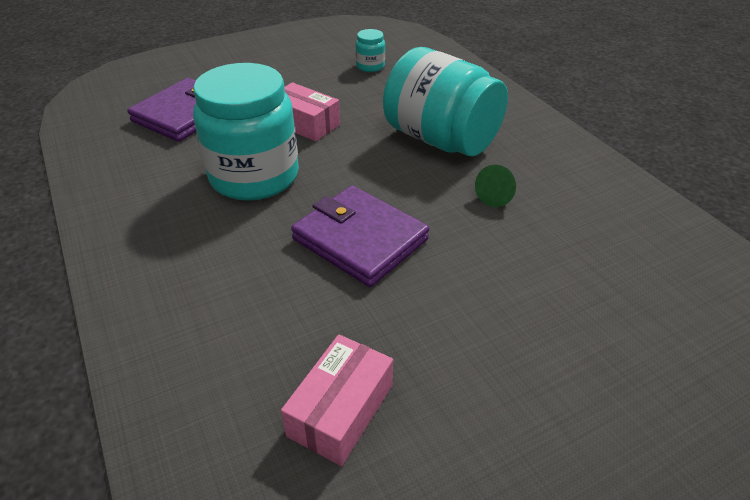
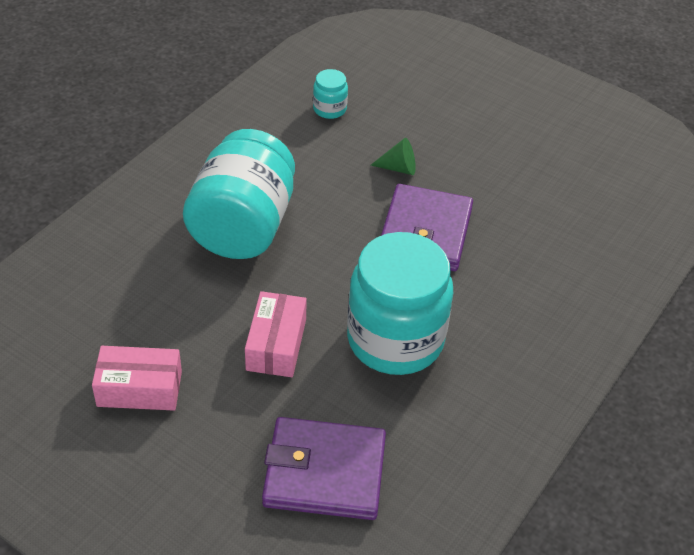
camera: 120 degrees left, 5 degrees up
pink box [281,334,393,466] -> pink box moved to [92,346,182,411]
turquoise jar [355,29,385,72] -> turquoise jar moved to [313,69,348,119]
green cone [475,165,516,207] -> green cone moved to [371,138,416,175]

